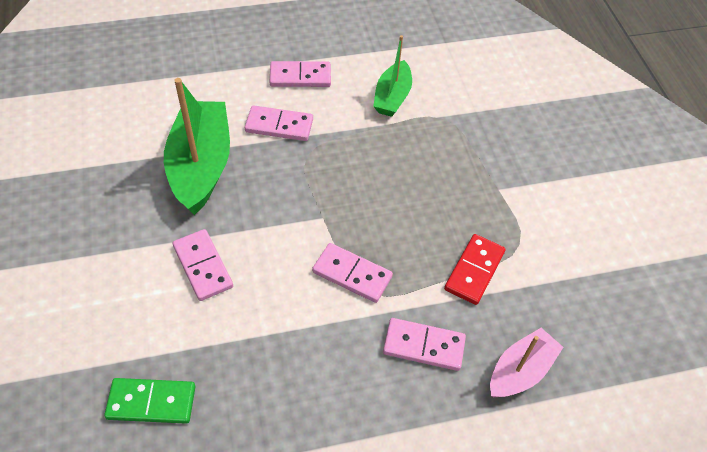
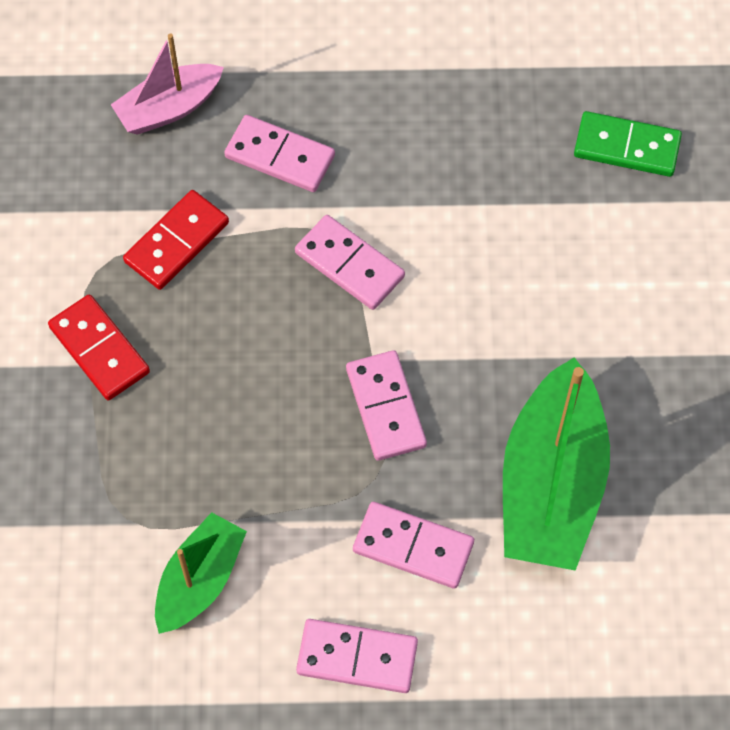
camera: 165 degrees left, 10 degrees up
pink domino [173,229,233,301] -> pink domino moved to [346,350,427,461]
none -> red domino [48,294,150,400]

